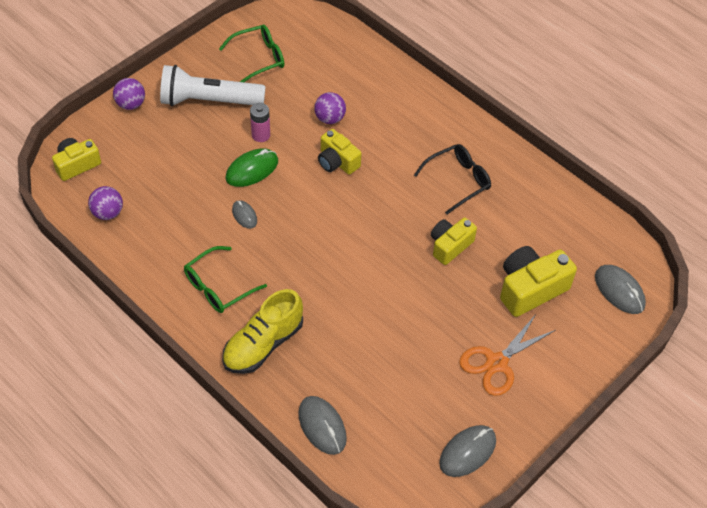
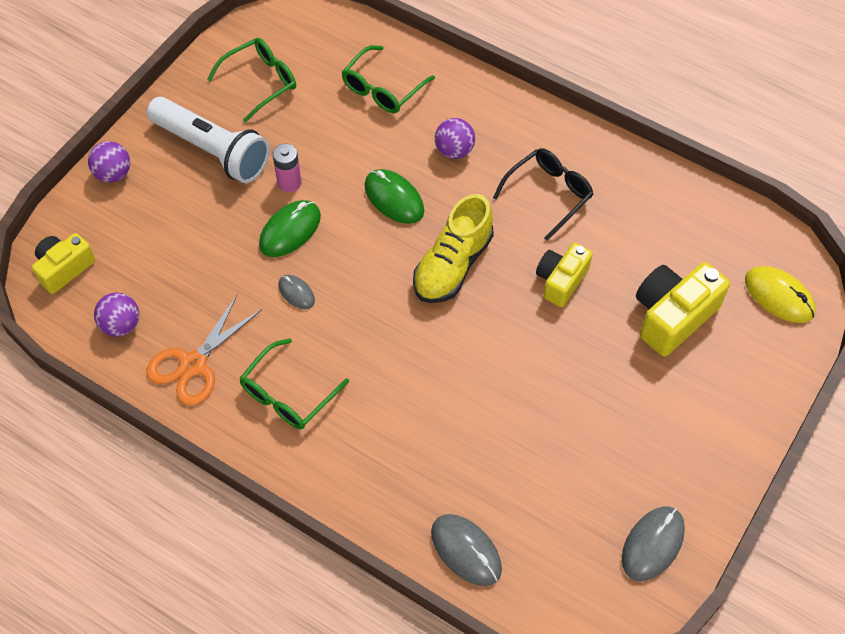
camera: 10 degrees left, 5 degrees up
white flashlight [160,65,266,106] -> white flashlight turned 135 degrees counterclockwise [147,97,270,183]
yellow shoe [222,289,303,374] -> yellow shoe moved to [413,194,494,303]
purple ball [314,92,346,124] -> purple ball moved to [435,118,475,159]
yellow camera [318,129,361,174] -> green mouse [364,169,424,224]
orange scissors [459,314,556,396] -> orange scissors moved to [146,295,262,406]
grey mouse [595,265,646,314] -> yellow mouse [745,266,815,323]
none -> green glasses [342,45,435,113]

